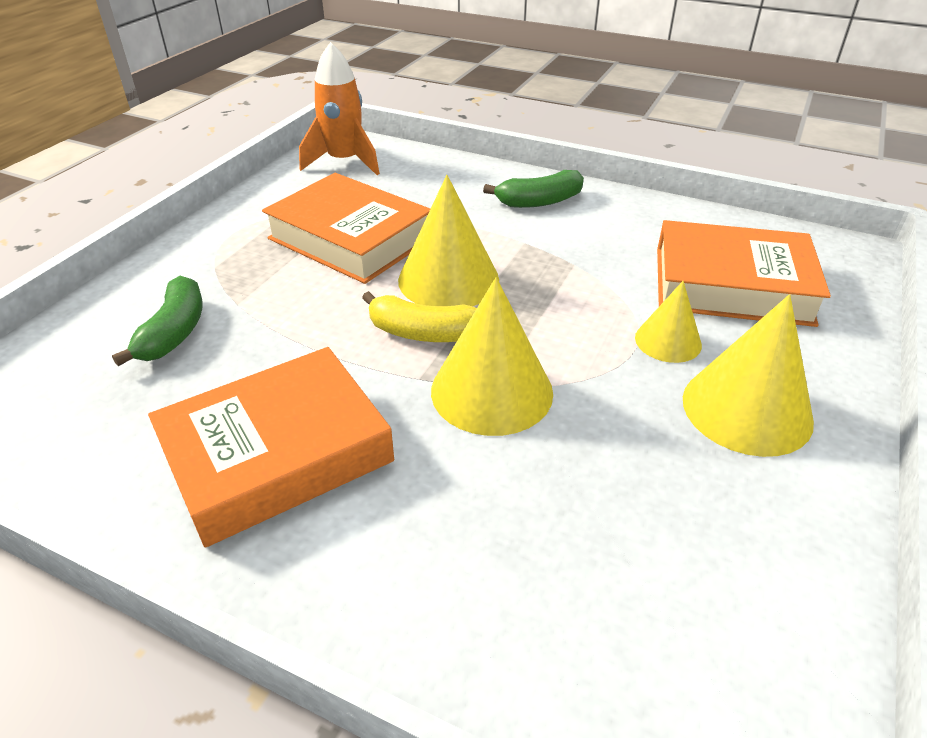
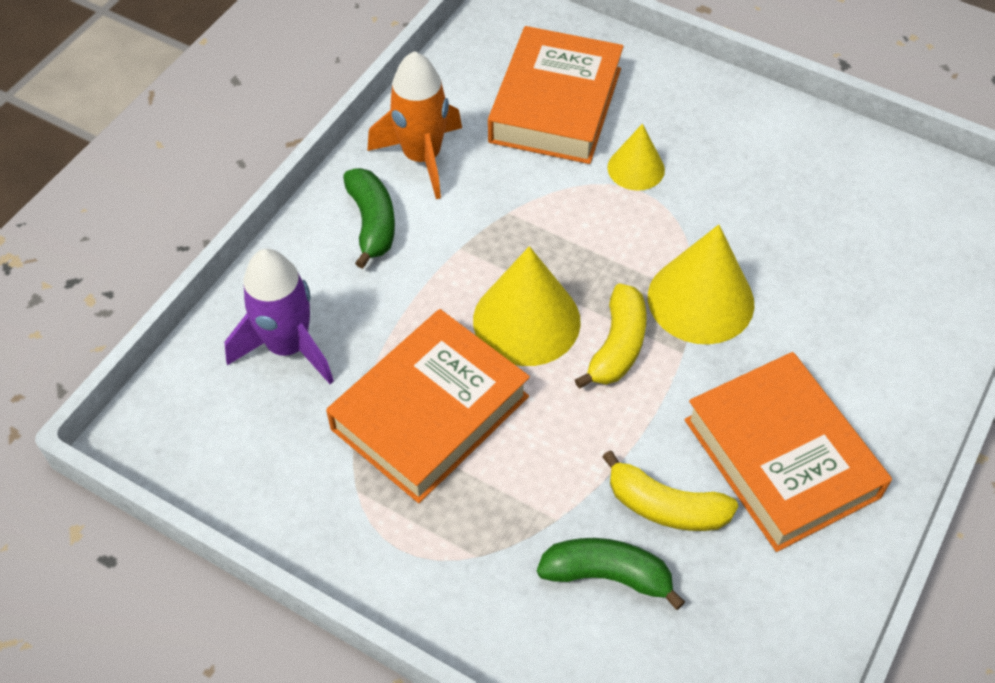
camera: 85 degrees left, 15 degrees up
orange rocket [299,42,380,175] -> orange rocket moved to [367,51,462,199]
yellow cone [683,294,814,457] -> none
none -> purple rocket [224,249,334,384]
none -> yellow banana [602,450,738,531]

